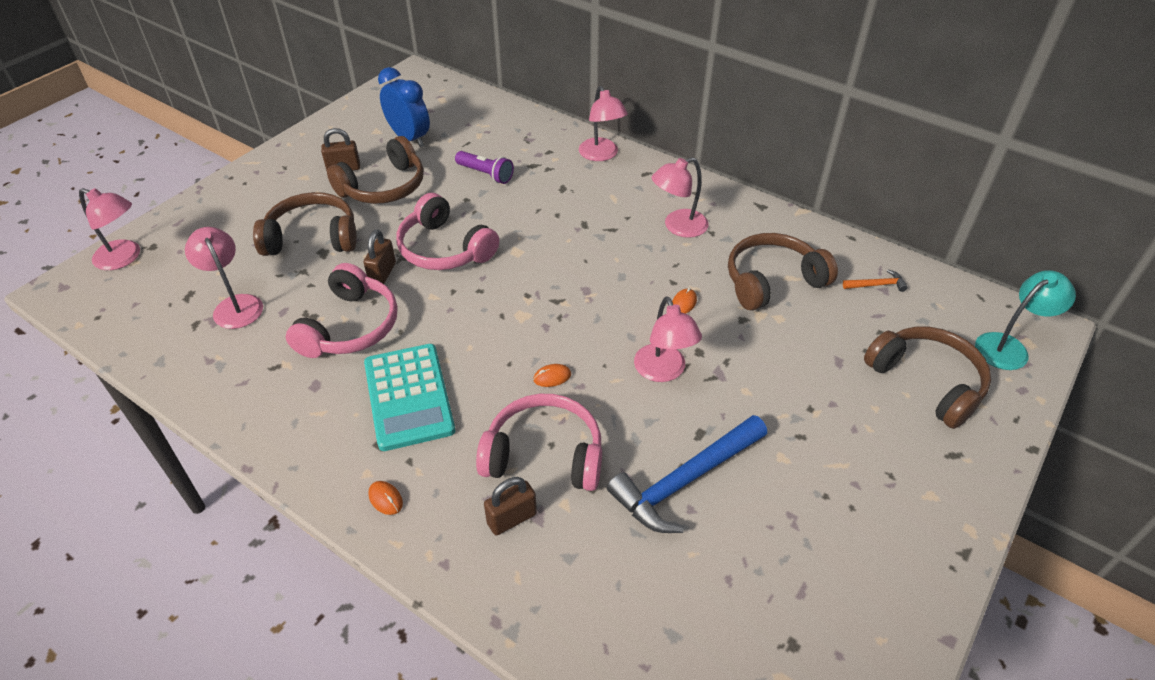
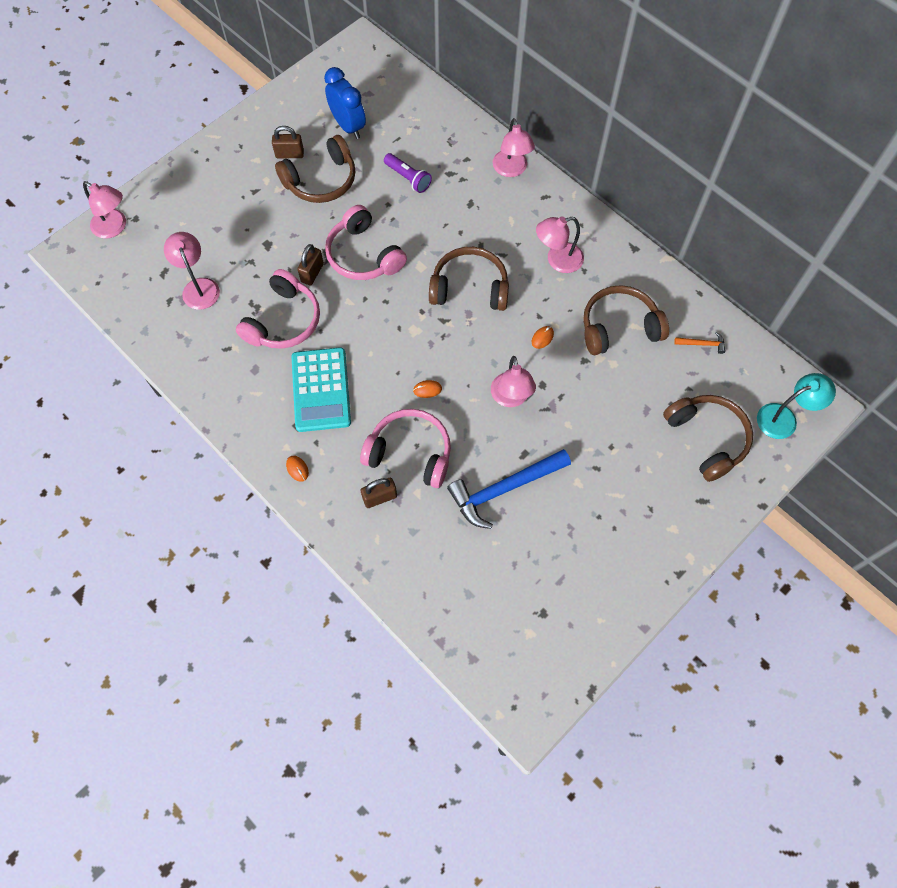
camera: 10 degrees right, 20 degrees up
brown headphones [253,192,357,256] -> brown headphones moved to [429,247,509,311]

